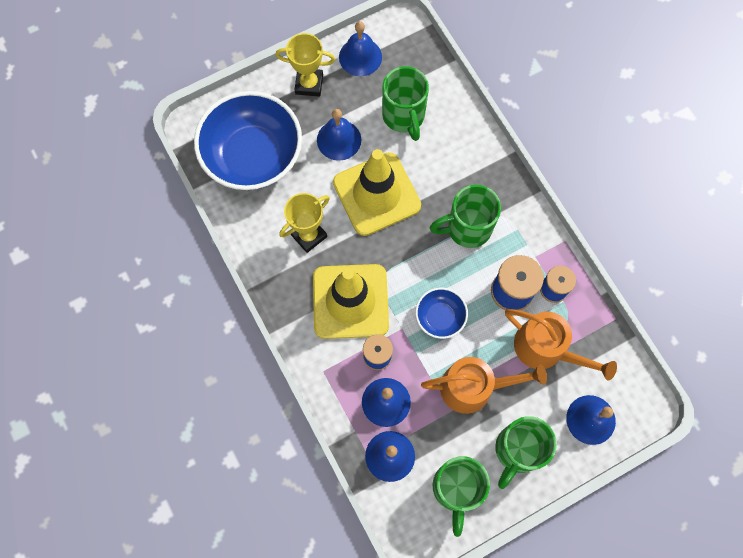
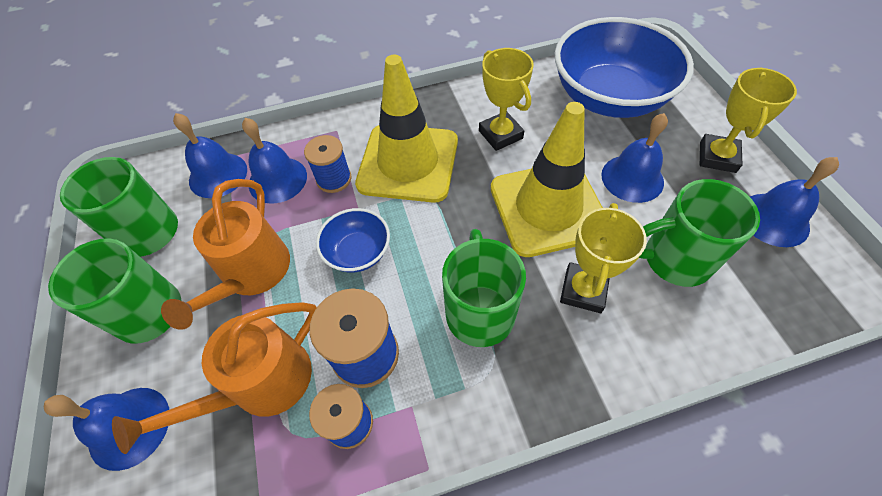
camera: 105 degrees right, 15 degrees down
none -> yellow trophy [560,203,647,313]

